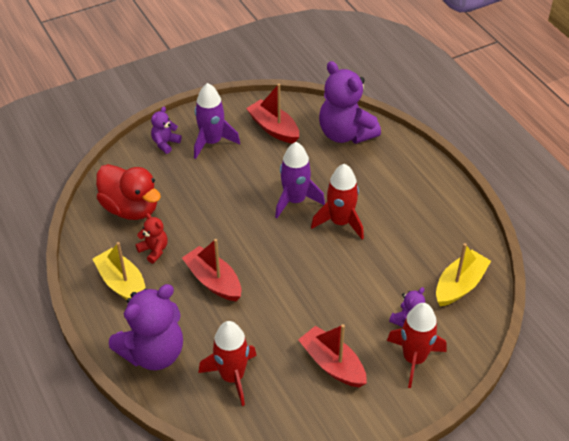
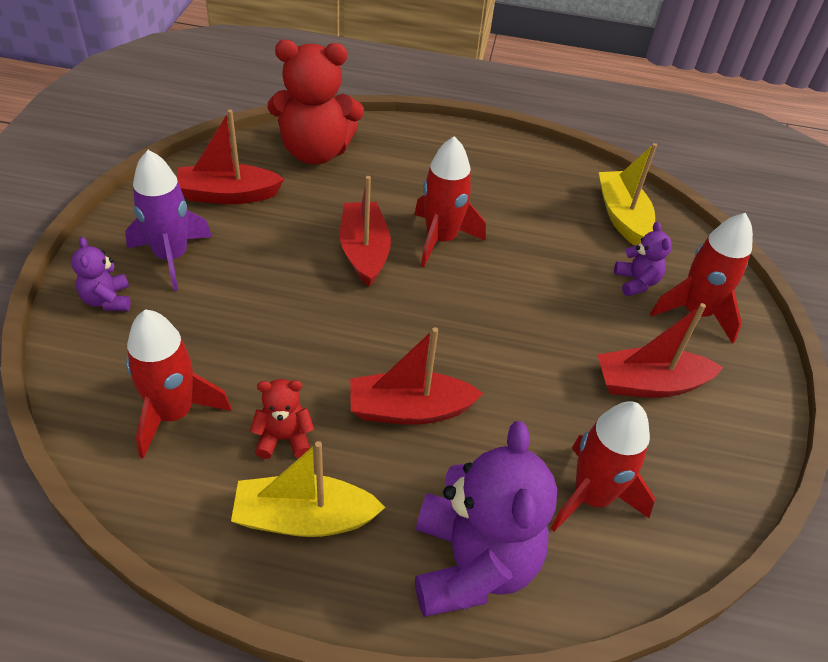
camera: 55 degrees left, 0 degrees up
red duck [96,164,161,220] -> red rocket [126,309,231,459]
purple rocket [275,142,325,218] -> red boat [340,176,391,287]
purple teddy bear [319,61,381,144] -> red teddy bear [268,40,364,165]

